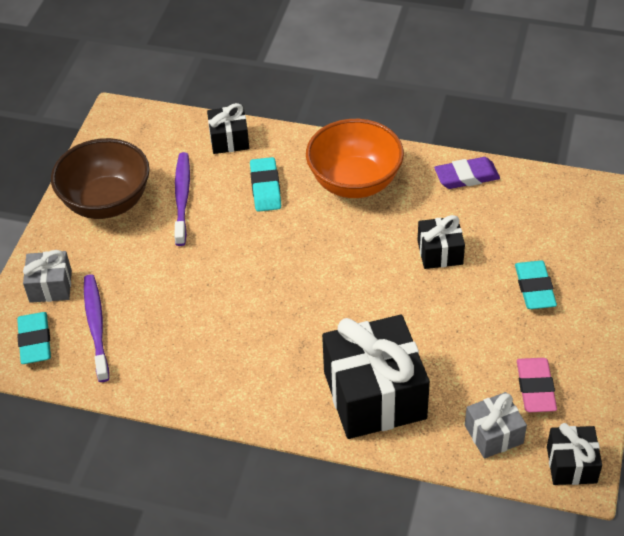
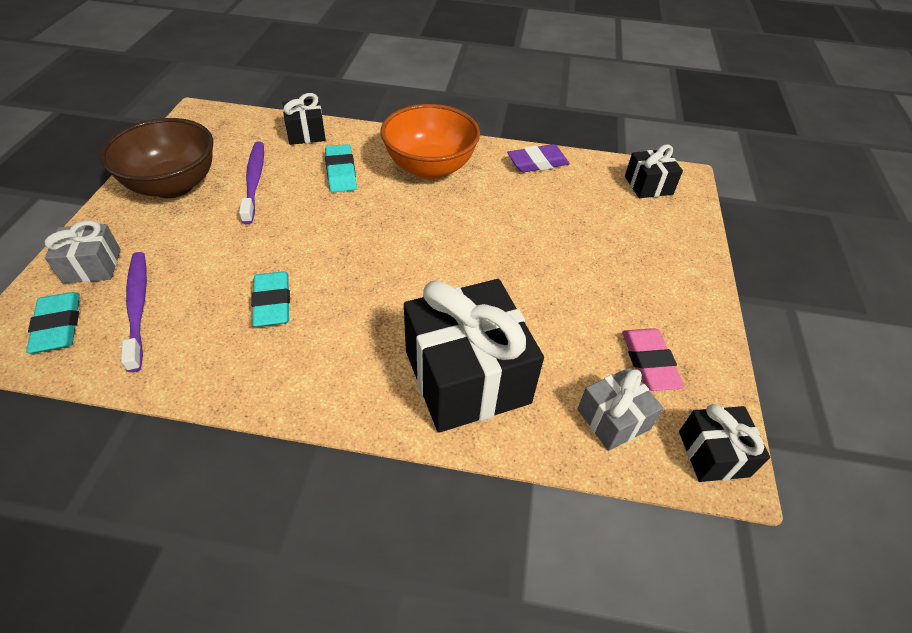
camera: 10 degrees left, 0 degrees up
black gift [417,215,465,269] -> black gift moved to [625,145,683,198]
turquoise eraser [515,260,557,309] -> turquoise eraser moved to [251,271,290,327]

